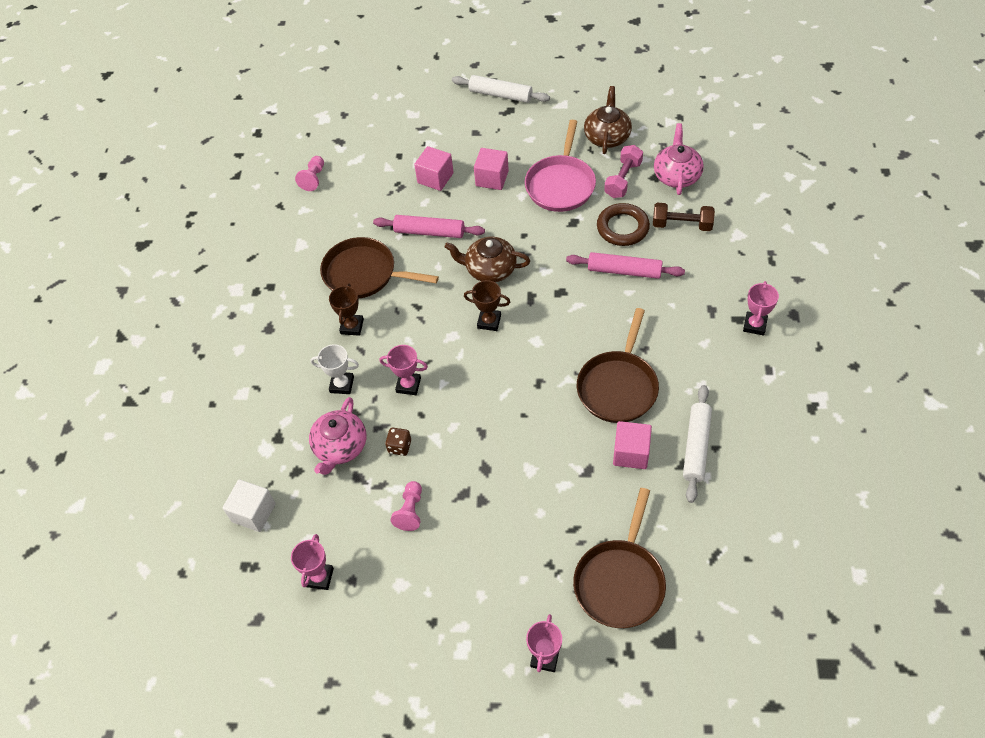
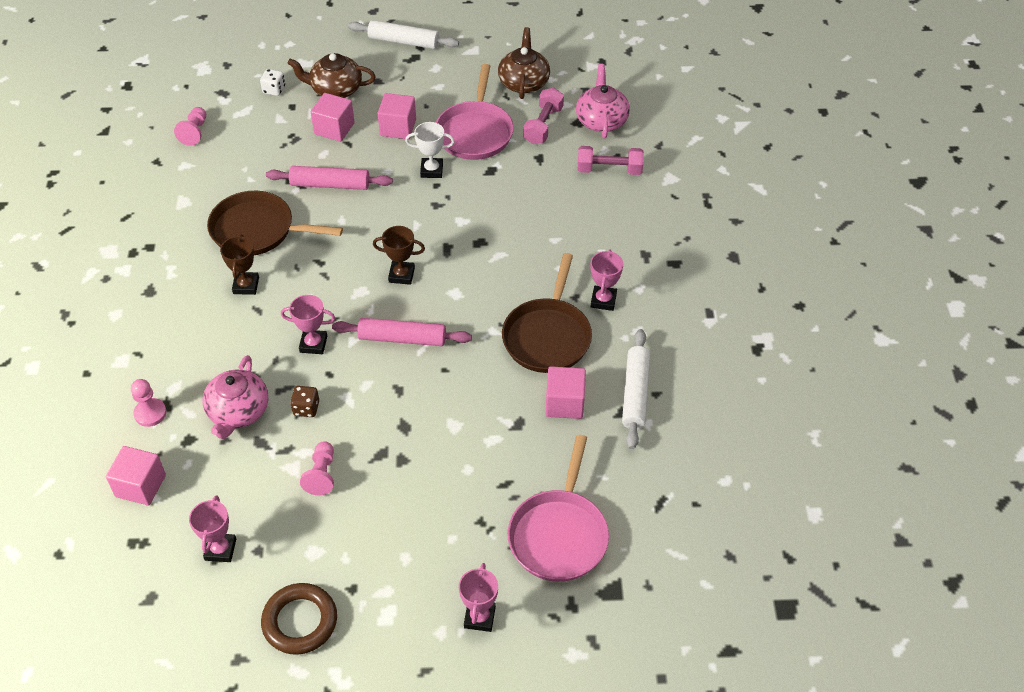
camera: 10 degrees left, 5 degrees down
white cube [223,480,276,532] -> pink cube [106,446,166,505]
white trophy [310,344,359,394] -> white trophy moved to [405,122,455,178]
brown teapot [445,237,530,282] -> brown teapot moved to [288,53,376,98]
pink rolling pin [566,252,685,279] -> pink rolling pin moved to [332,318,472,346]
brown pan [573,488,666,628] -> pink pan [508,435,609,582]
brown ring [597,203,650,246] -> brown ring moved to [261,583,337,655]
brown dumbbell [653,203,715,231] -> pink dumbbell [578,146,644,175]
pink trophy [743,281,779,336] -> pink trophy moved to [590,249,623,311]
none -> pink pawn [131,379,167,427]
none -> white dice [260,69,285,96]

